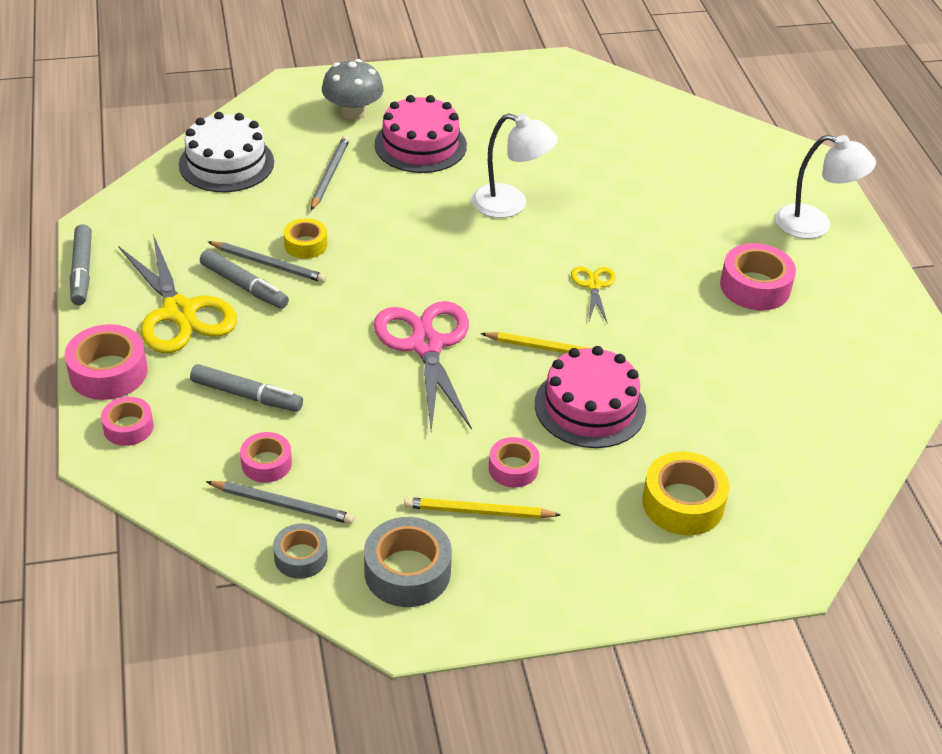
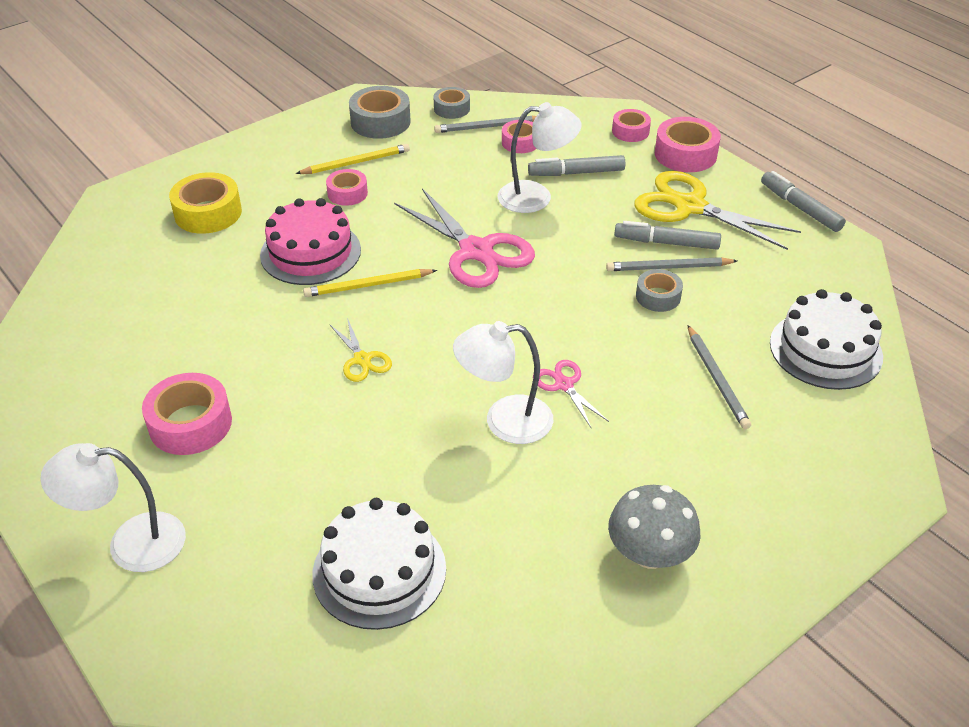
camera: 155 degrees right, 0 degrees up
yellow tape [284,218,327,259] -> grey tape [636,269,683,312]
grey mushroom [322,59,384,120] -> grey mushroom moved to [608,485,700,569]
pink cake [374,95,467,173] -> none
none -> white cake [312,498,446,630]
none -> white lamp [498,102,582,213]
none -> pink scissors [533,360,609,428]

